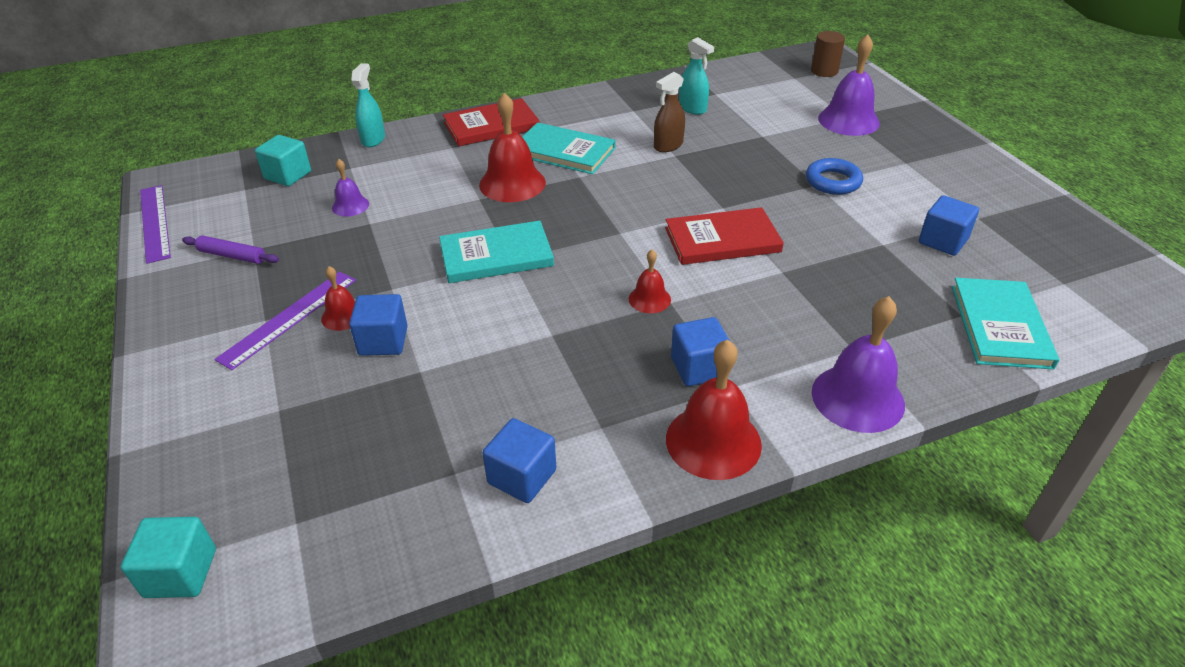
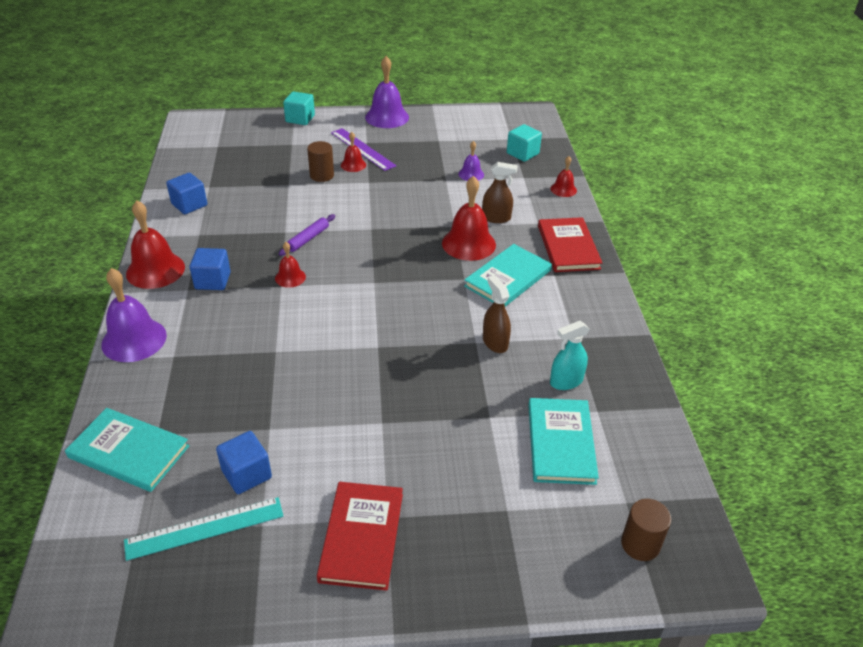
camera: 105 degrees right, 0 degrees up
turquoise cube [121,517,216,598] -> turquoise cube moved to [283,91,315,125]
purple ruler [140,185,171,264] -> none
purple rolling pin [182,235,279,264] -> purple rolling pin moved to [279,214,335,256]
blue cube [349,294,408,356] -> brown cylinder [307,141,334,182]
turquoise spray bottle [351,63,385,147] -> red bell [550,156,577,197]
turquoise book [439,221,554,283] -> turquoise book moved to [528,398,599,485]
red book [665,207,784,265] -> red book moved to [317,482,403,591]
blue ring [806,158,863,195] -> none
purple bell [818,34,880,136] -> purple bell moved to [365,56,409,128]
none -> turquoise ruler [124,497,283,561]
none -> brown spray bottle [482,162,517,223]

